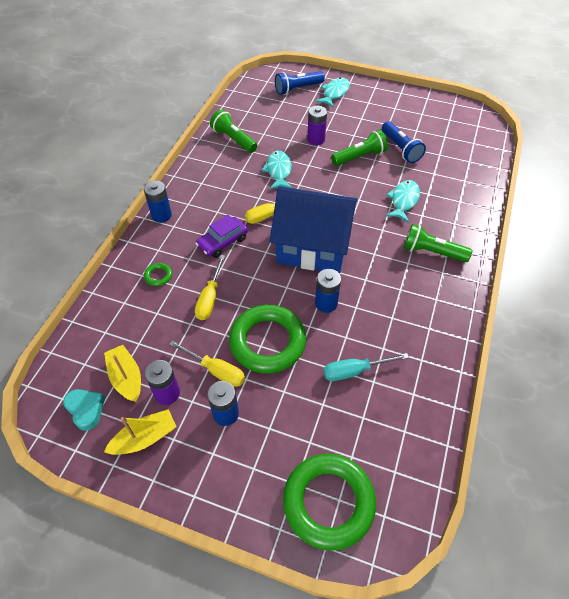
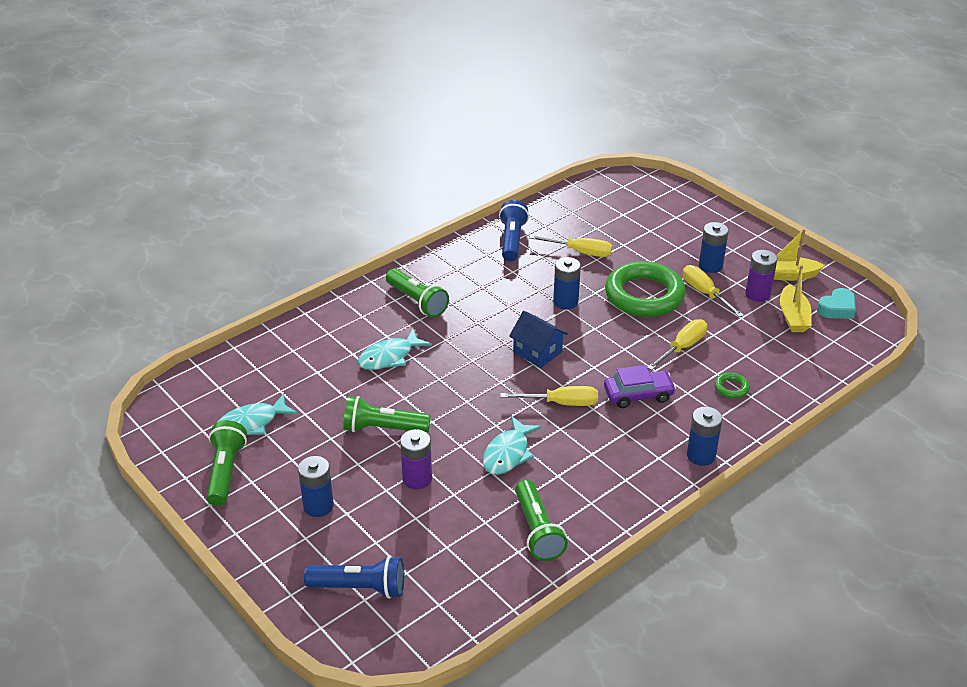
camera: 150 degrees left, 15 degrees down
turquoise heart [63,389,105,431] -> turquoise heart turned 120 degrees counterclockwise [817,288,856,319]
blue house [270,187,358,274] -> blue house [509,311,568,368], size x0.46
green ring [283,454,376,551] -> none
turquoise fish [315,77,350,107] -> turquoise fish moved to [218,393,298,435]
turquoise screwdriver [323,353,409,381] -> yellow screwdriver [529,235,612,257]
blue flashlight [382,121,426,163] -> blue flashlight moved to [499,200,529,262]
none -> green flashlight [206,420,247,506]
none -> blue battery [298,456,334,517]

